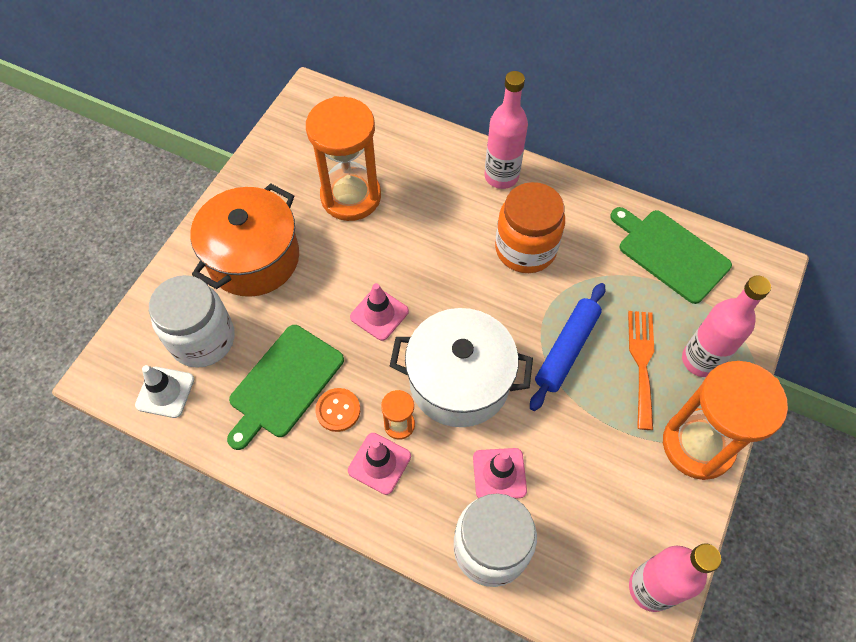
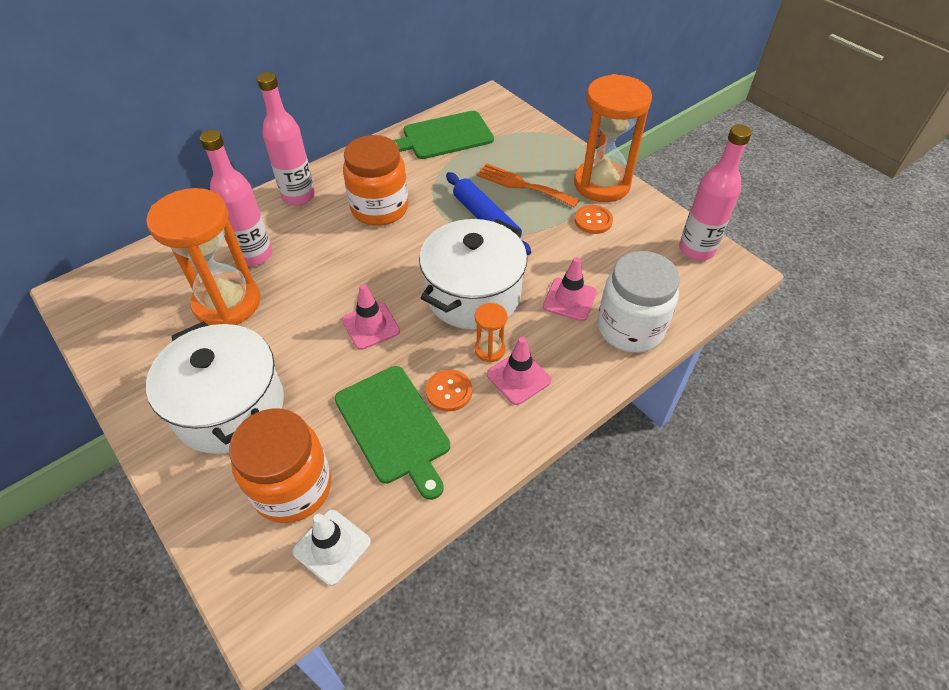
camera: 65 degrees left, 10 degrees down
white jar [149,275,235,368] -> orange jar [229,408,331,523]
orange pot [191,183,299,297] -> white pot [146,321,284,454]
pink bottle [682,275,771,377] -> pink bottle moved to [200,130,272,266]
none -> orange button [574,205,613,234]

